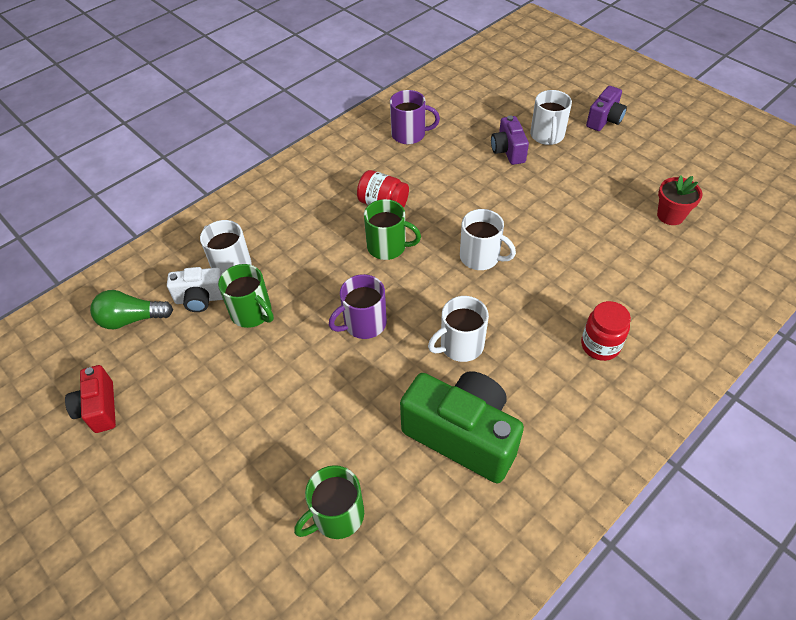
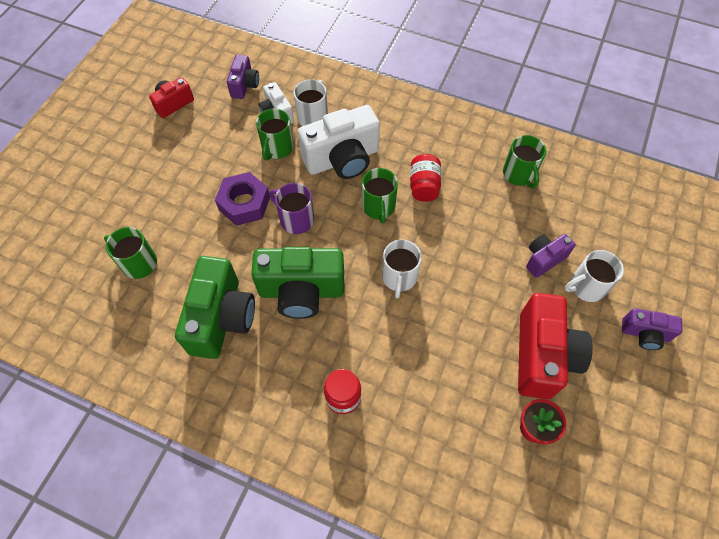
camera: 65 degrees right, 10 degrees up
green light bulb [90,290,173,329] -> purple camera [227,55,259,99]
purple mug [390,90,440,144] -> green mug [503,135,546,188]
white mug [428,296,489,362] -> green camera [251,247,344,319]
none -> purple nut [215,172,270,226]
none -> white camera [298,105,380,179]
none -> red camera [518,293,593,399]

